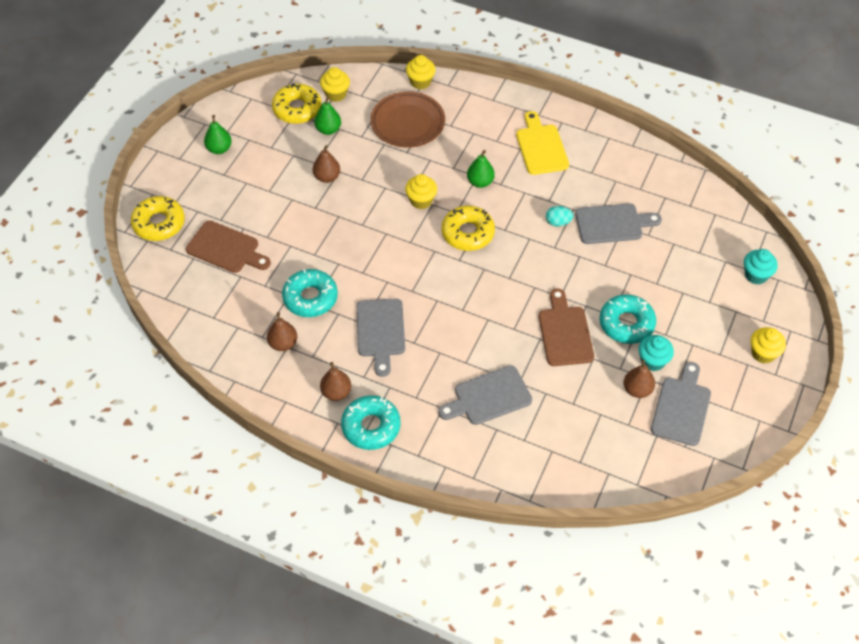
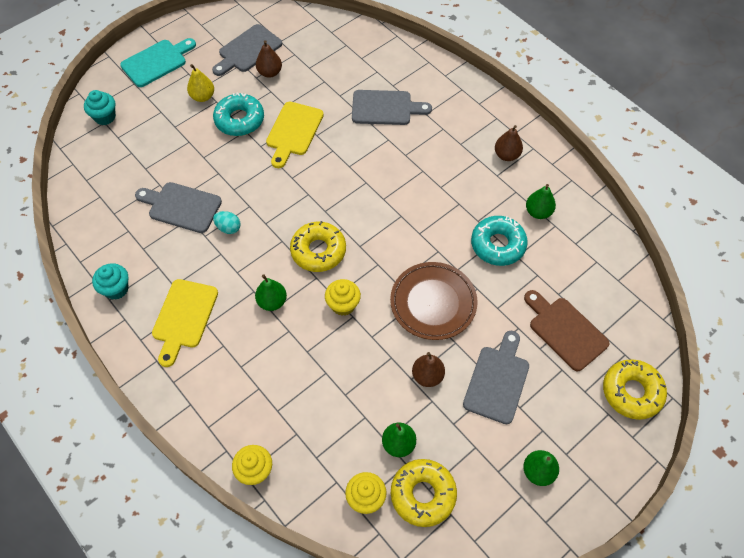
camera: 155 degrees left, 5 degrees up
brown pear [267,312,297,351] -> green pear [526,184,556,219]
turquoise donut [341,395,401,450] -> none
grey cutting board [356,299,405,377] -> grey cutting board moved to [463,331,529,424]
brown plate [371,92,445,148] -> brown plate moved to [390,262,478,340]
brown cutting board [539,289,594,366] -> yellow cutting board [266,101,324,168]
turquoise cupcake [638,335,674,371] -> turquoise cupcake moved to [92,263,129,300]
yellow cupcake [751,327,786,364] -> turquoise cutting board [120,38,196,87]
none -> yellow pear [187,64,214,102]

